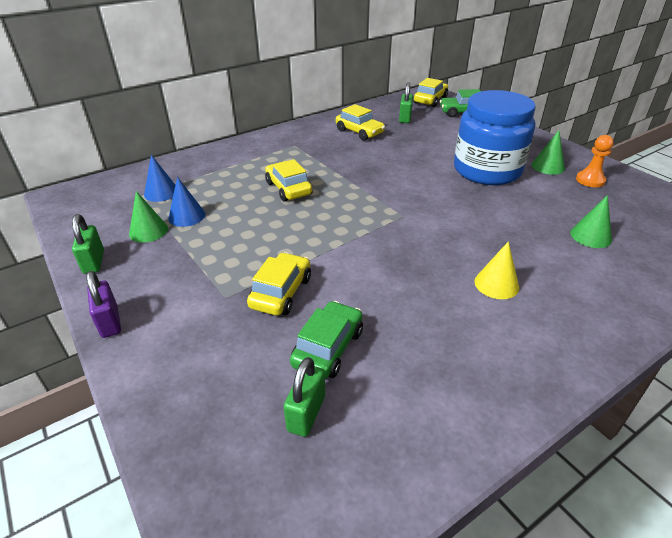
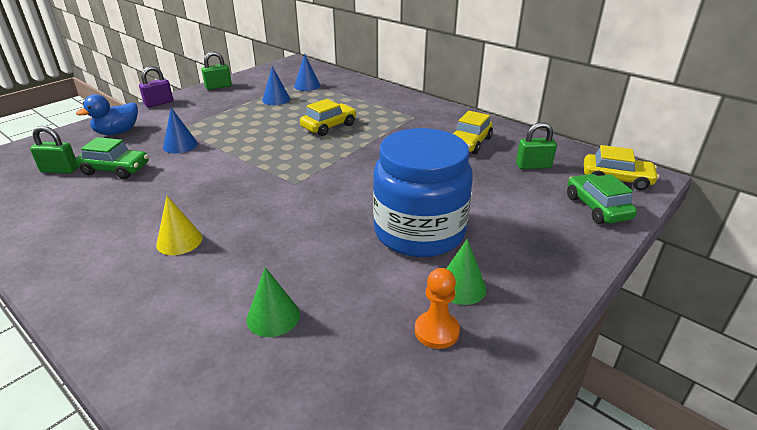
camera: 75 degrees right, 5 degrees down
green cone [129,191,168,243] -> none
yellow car [247,252,311,316] -> blue cone [163,108,198,153]
none -> blue duck [76,94,138,135]

